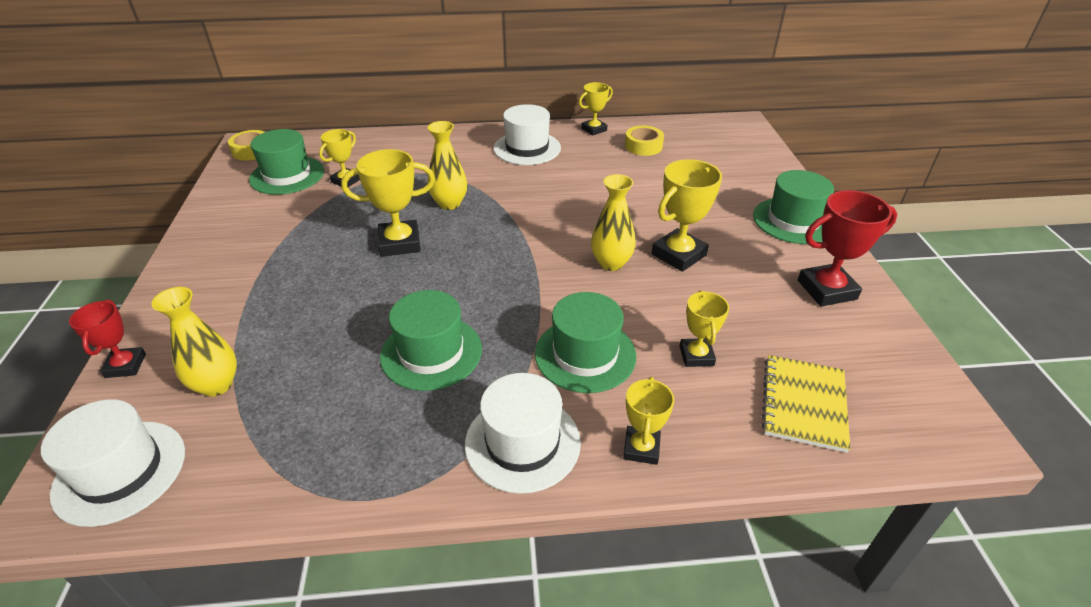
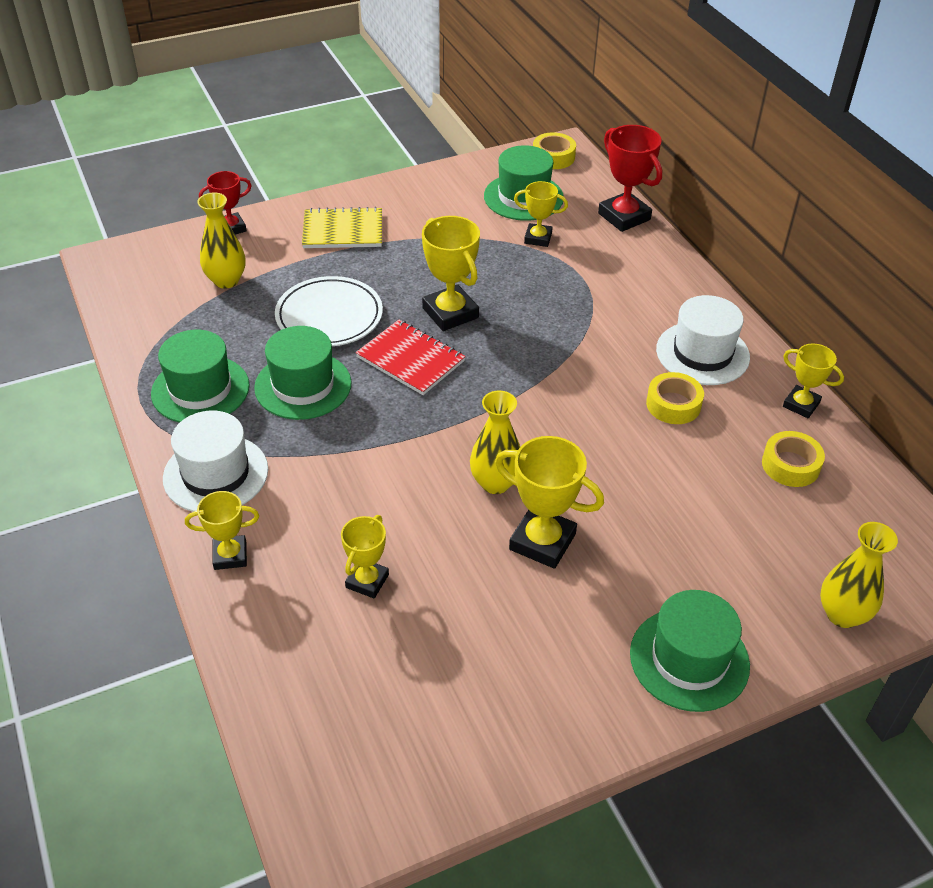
camera: 70 degrees right, 5 degrees up
white hat [41,399,185,527] -> none
yellow vase [427,121,467,210] -> yellow vase moved to [820,522,898,628]
green hat [535,292,636,393] -> green hat moved to [151,330,249,423]
yellow trophy [680,290,729,367] -> yellow trophy turned 45 degrees counterclockwise [341,515,389,598]
yellow notebook [762,355,851,453] -> yellow notebook moved to [302,207,382,248]
red trophy [798,190,897,307] -> red trophy moved to [598,125,662,232]
none -> white plate [275,276,383,346]
none -> red notebook [356,320,466,395]
none -> yellow tape [646,372,704,424]

